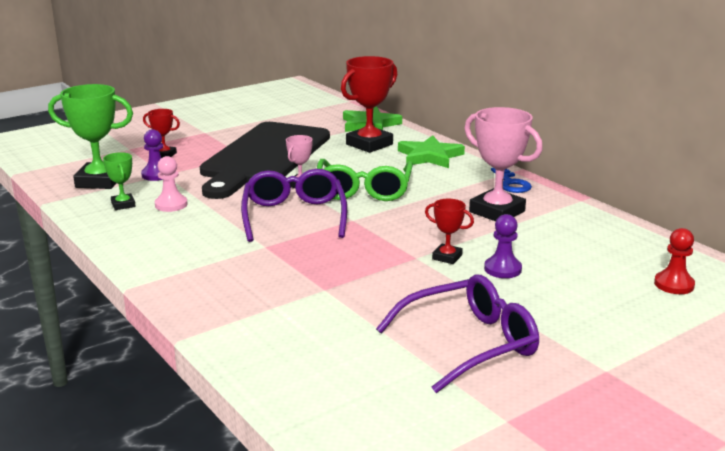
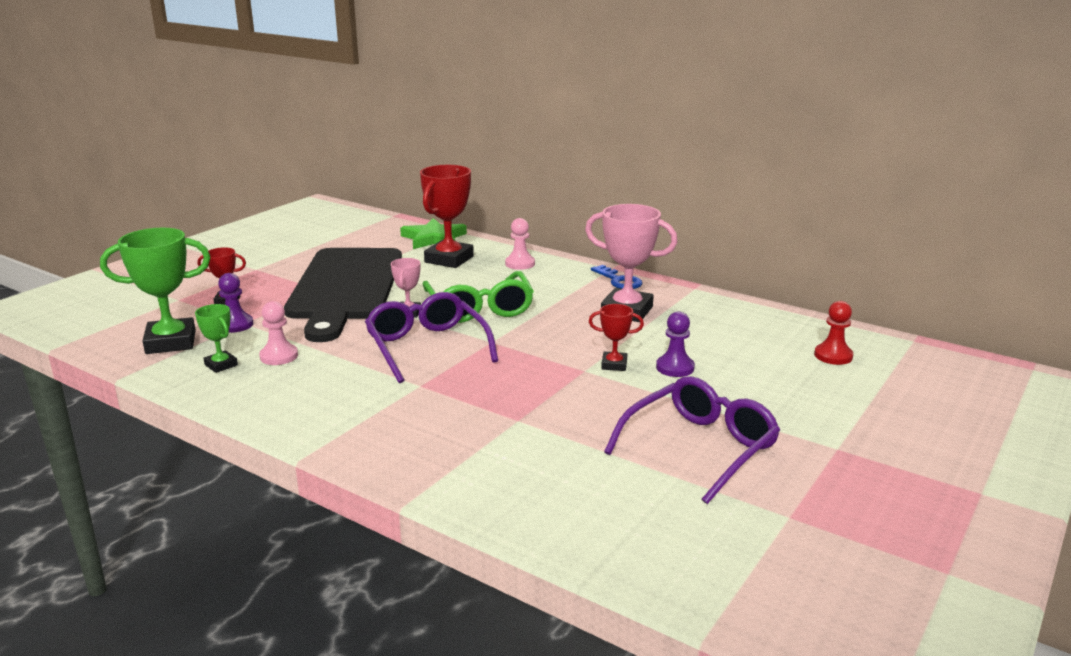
camera: 20 degrees left, 0 degrees up
green star [398,136,465,168] -> pink pawn [505,218,535,270]

